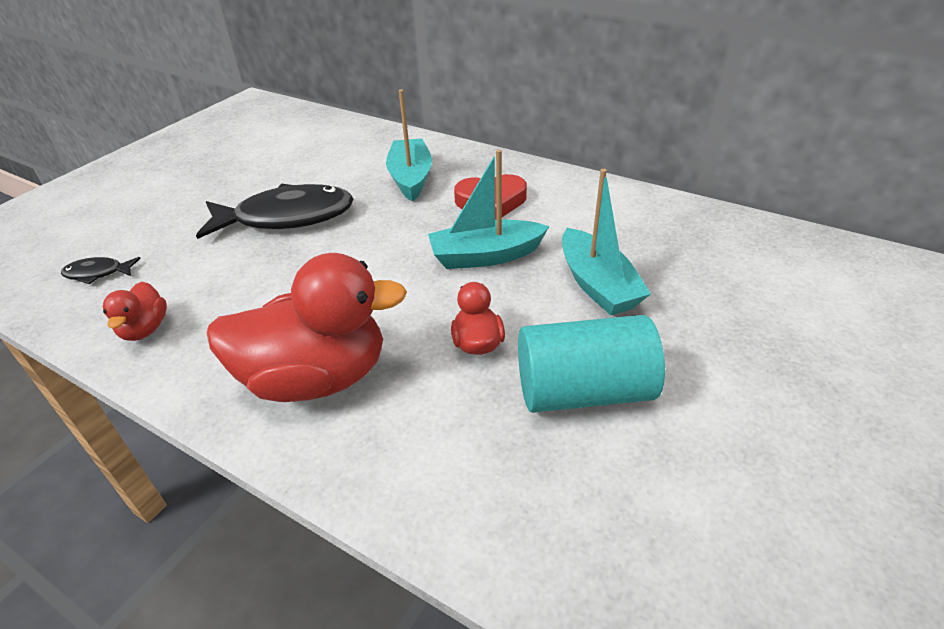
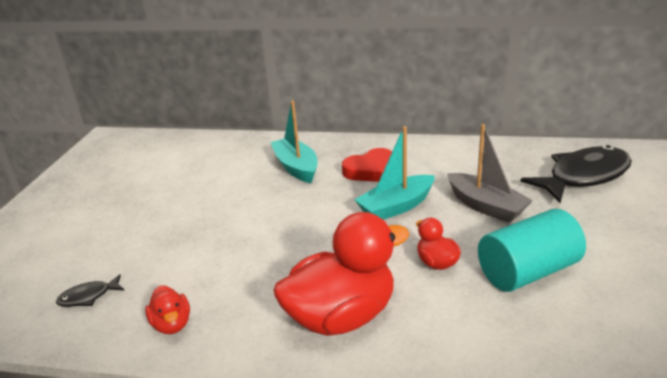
camera: 20 degrees left, 10 degrees down
black fish [196,184,354,239] -> black fish moved to [520,145,632,203]
turquoise boat [562,169,651,315] -> grey boat [447,124,533,223]

